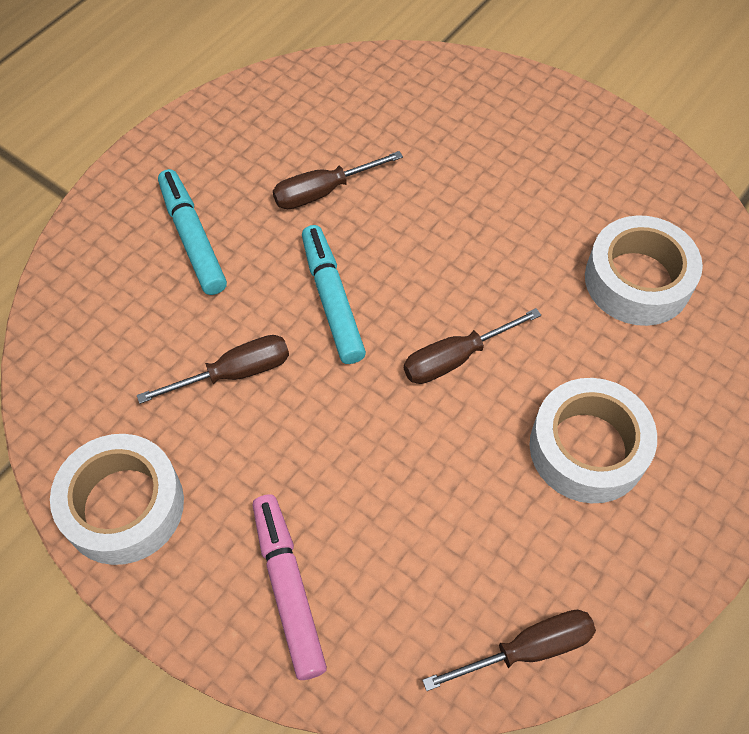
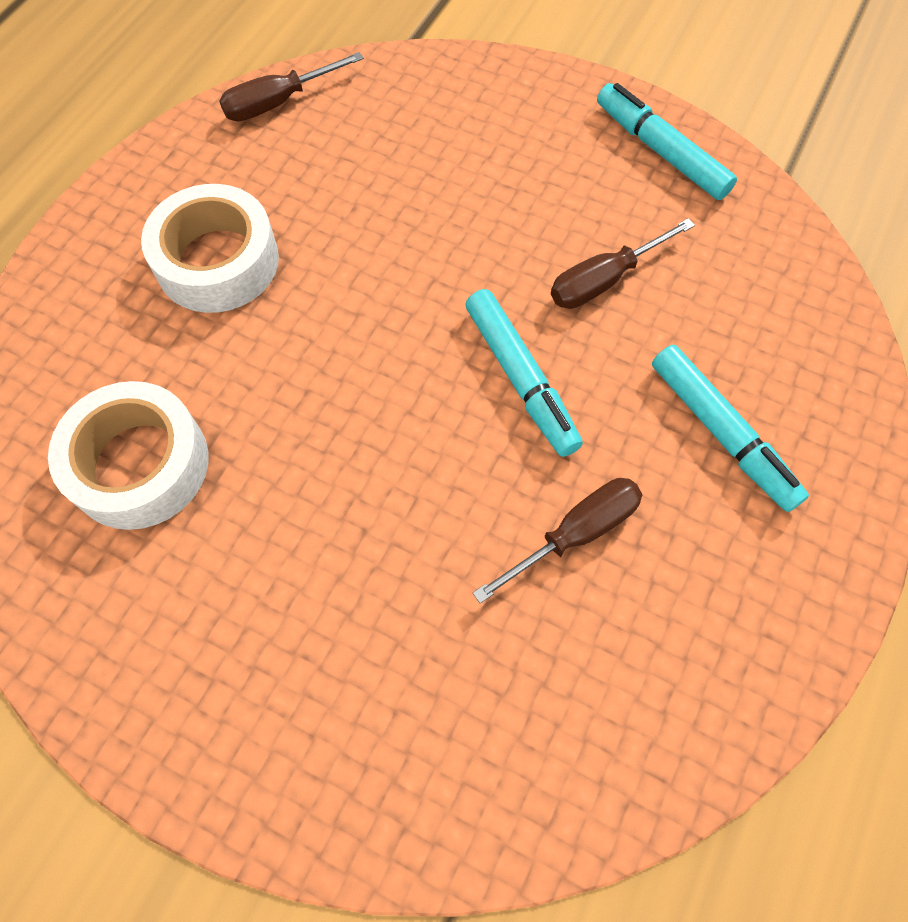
camera: 170 degrees right, 5 degrees up
white tape [50,434,184,565] -> turquoise marker [597,83,737,200]
pink marker [252,494,327,680] -> none
brown screwdriver [404,308,541,384] -> none

